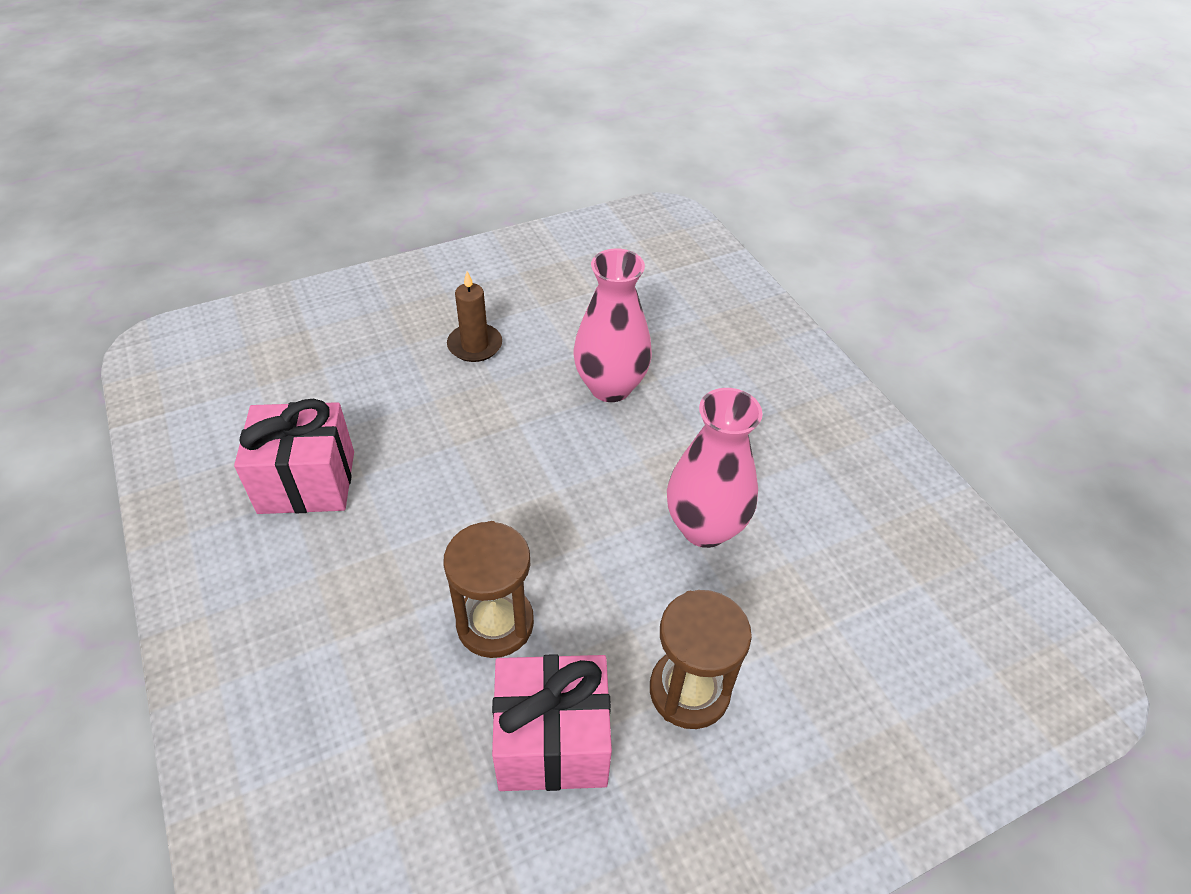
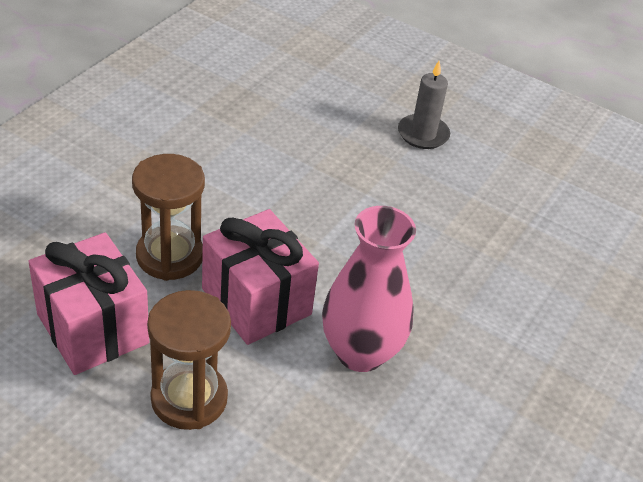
camera: 55 degrees right, 5 degrees down
pink gift [234,399,354,514] -> pink gift moved to [202,209,319,345]
brown candle [447,271,502,362] -> grey candle [398,61,450,149]
pink vase [574,249,652,402] -> none

